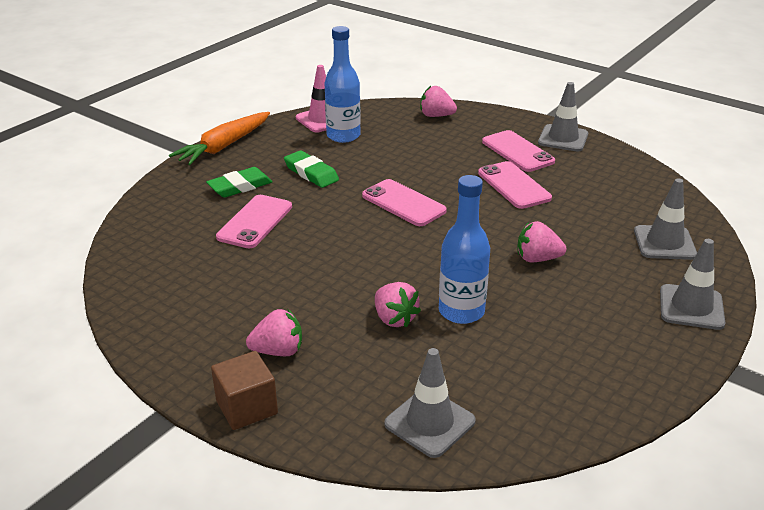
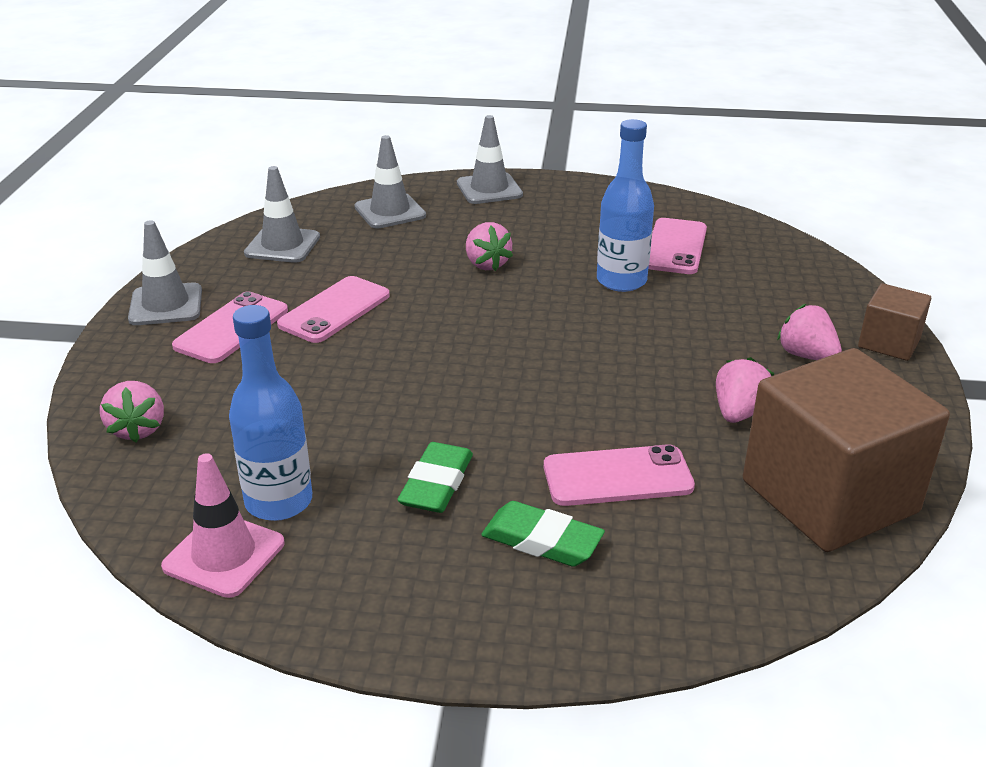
camera: 120 degrees left, 0 degrees up
orange carrot [169,112,270,165] -> none
pink phone [362,179,447,226] -> pink phone moved to [648,218,707,274]
pink strawberry [375,282,421,328] -> pink strawberry moved to [716,357,775,423]
grey traffic cone [384,348,476,458] -> grey traffic cone moved to [244,166,320,263]
none -> brown cube [743,348,950,552]

